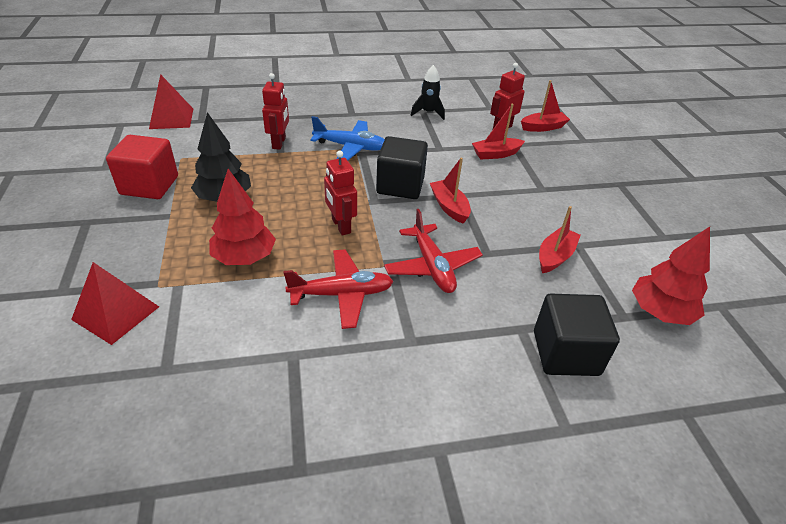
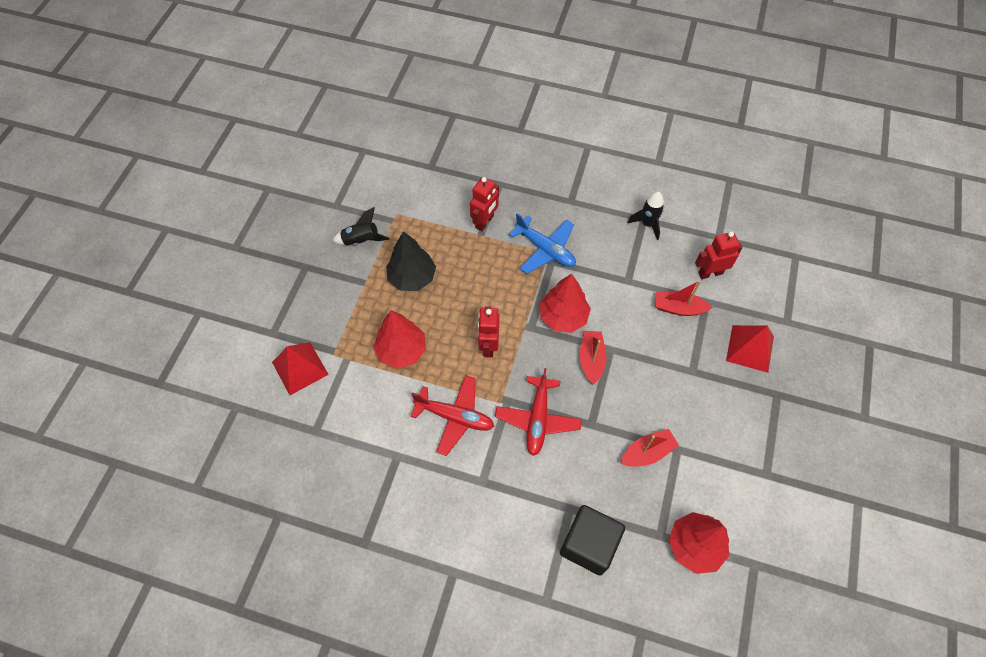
camera: 30 degrees right, 20 degrees up
red cube [106,135,178,199] -> black rocket [332,207,389,245]
red pyramid [149,74,193,129] -> red pyramid moved to [726,325,774,373]
black cube [376,136,428,199] -> red tree [539,274,591,333]
red boat [521,80,570,132] -> none

